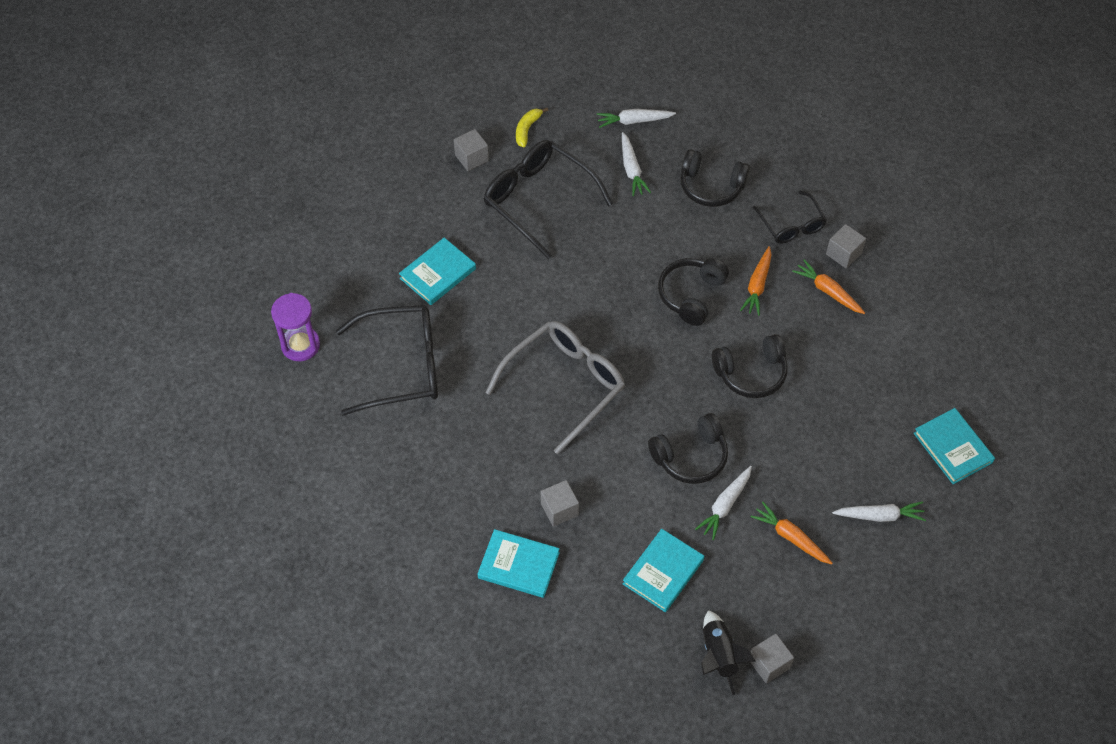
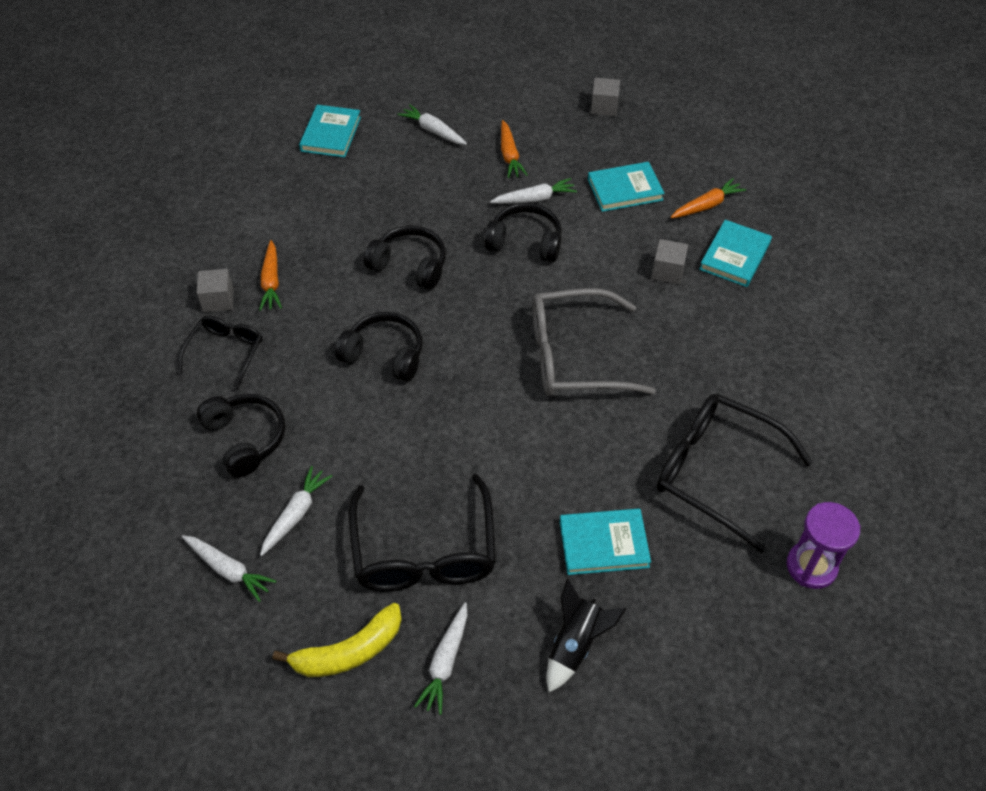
camera: 140 degrees left, 5 degrees down
grey cube [454,129,489,171] -> white carrot [414,602,467,715]
turquoise book [478,529,560,598] -> turquoise book turned 60 degrees clockwise [699,220,772,287]
yellow banana [516,108,548,148] -> yellow banana [273,603,402,677], size x1.62
black headphones [658,258,729,326] -> black headphones turned 135 degrees counterclockwise [335,312,422,382]
black rocket [701,610,755,695] -> black rocket moved to [546,579,626,692]
orange carrot [740,246,771,316] -> orange carrot moved to [671,178,746,218]

